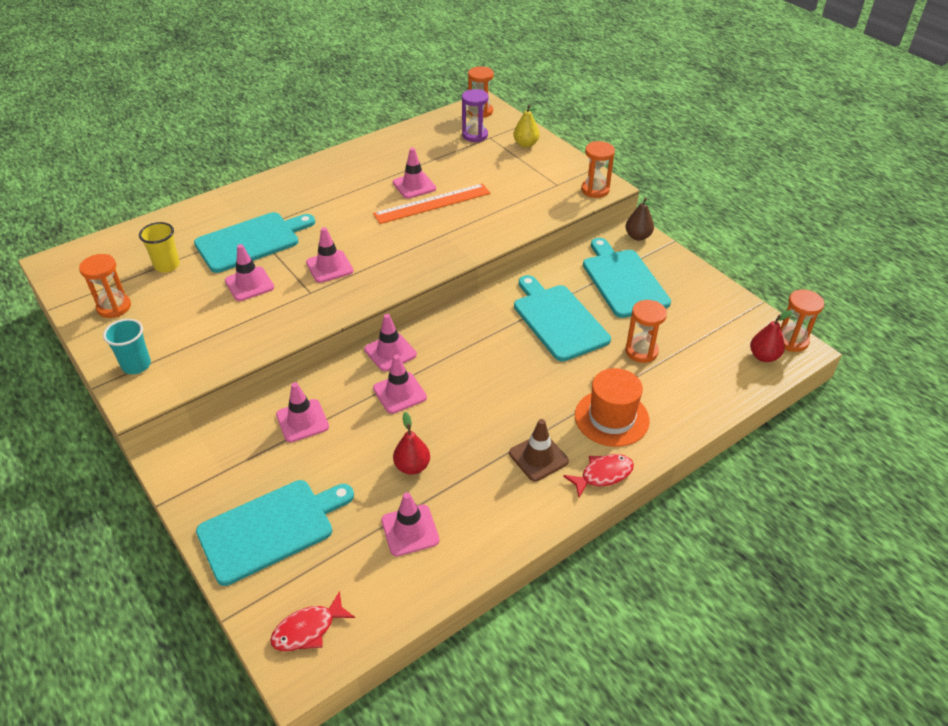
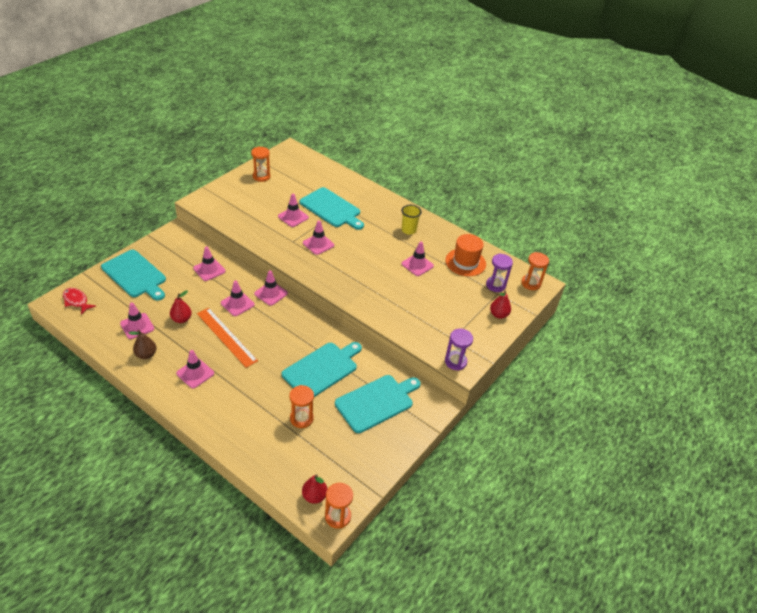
camera: 70 degrees right, 0 degrees up
turquoise cup [103,319,151,374] -> none
yellow cup [139,222,180,273] -> yellow cup moved to [402,205,422,235]
orange ruler [373,184,491,224] -> orange ruler moved to [197,308,258,368]
brown traffic cone [509,419,569,481] -> pink traffic cone [176,350,214,388]
yellow pear [513,104,540,148] -> red pear [490,290,511,319]
red fish [563,454,634,497] -> none
orange hat [575,368,650,447] -> orange hat moved to [445,234,486,276]
orange hourglass [581,141,615,198] -> purple hourglass [445,329,473,371]
brown pear [625,198,654,241] -> brown pear moved to [129,330,156,359]

